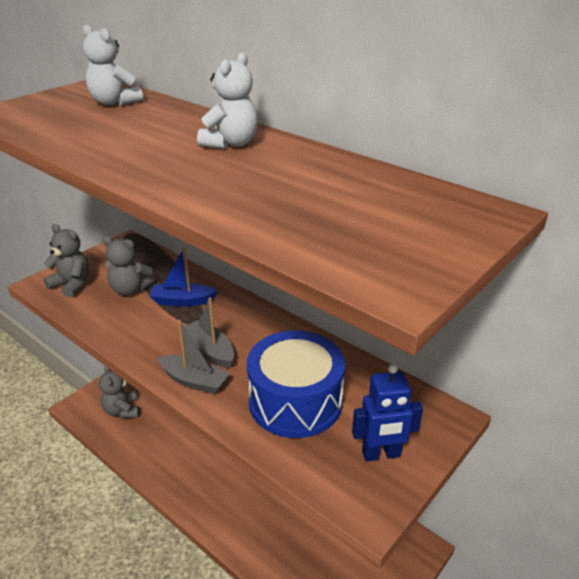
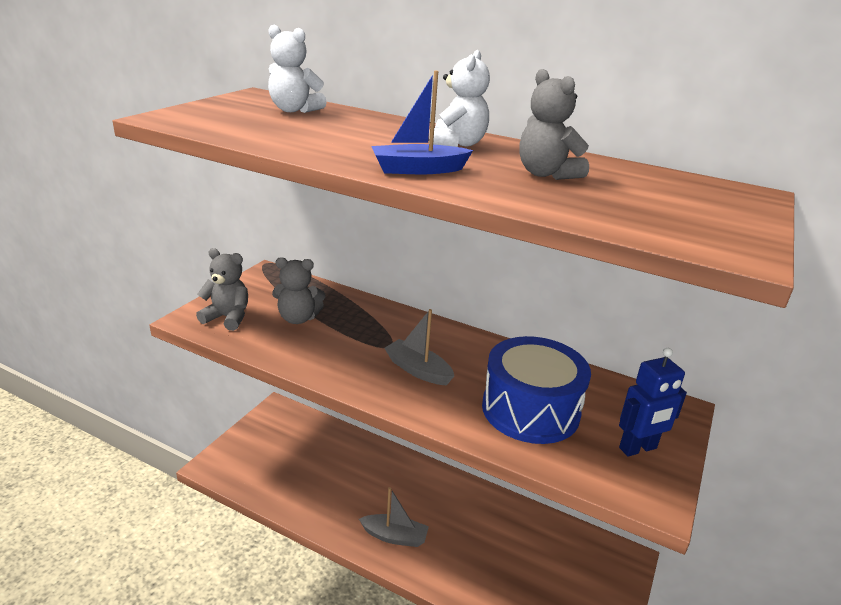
camera: 15 degrees left, 5 degrees down
grey teddy bear [99,366,139,418] -> grey teddy bear moved to [519,69,589,180]
blue boat [150,247,218,307] -> blue boat moved to [371,71,473,174]
grey boat [157,320,230,394] -> grey boat moved to [359,487,429,547]

